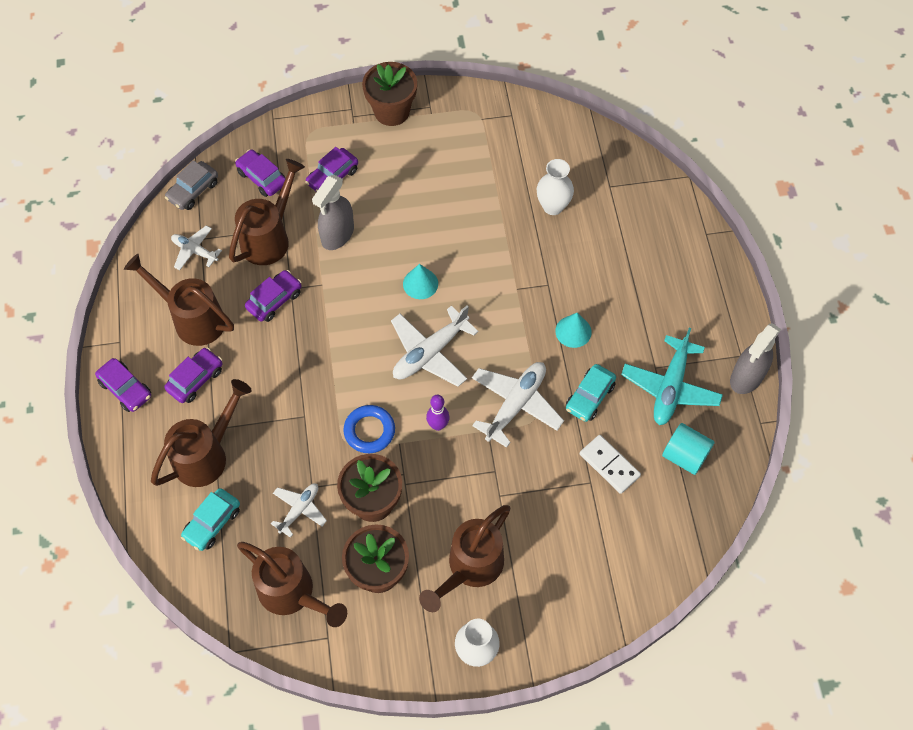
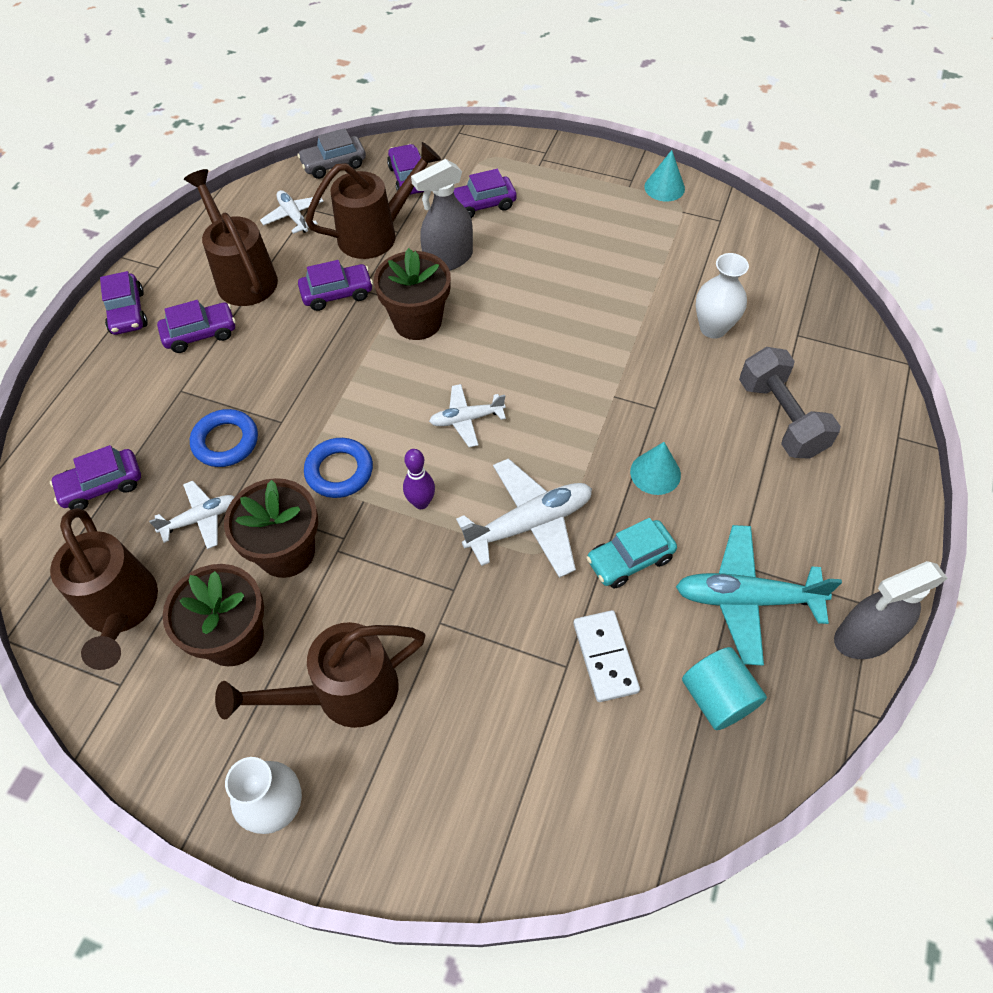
camera: 30 degrees right, 5 degrees down
brown watering can [151,379,252,487] -> none
turquoise car [181,488,240,551] -> purple car [50,445,141,510]
brown flower pot [362,62,417,126] -> brown flower pot moved to [374,248,451,340]
white plane [391,305,478,387] -> white plane [429,384,506,447], size x0.59
turquoise cone [403,264,438,299] -> turquoise cone moved to [644,150,685,201]
turquoise plane [621,328,723,425] -> turquoise plane turned 45 degrees clockwise [676,525,842,666]
none -> blue ring [190,409,258,467]
none -> grey dumbbell [739,347,841,459]

